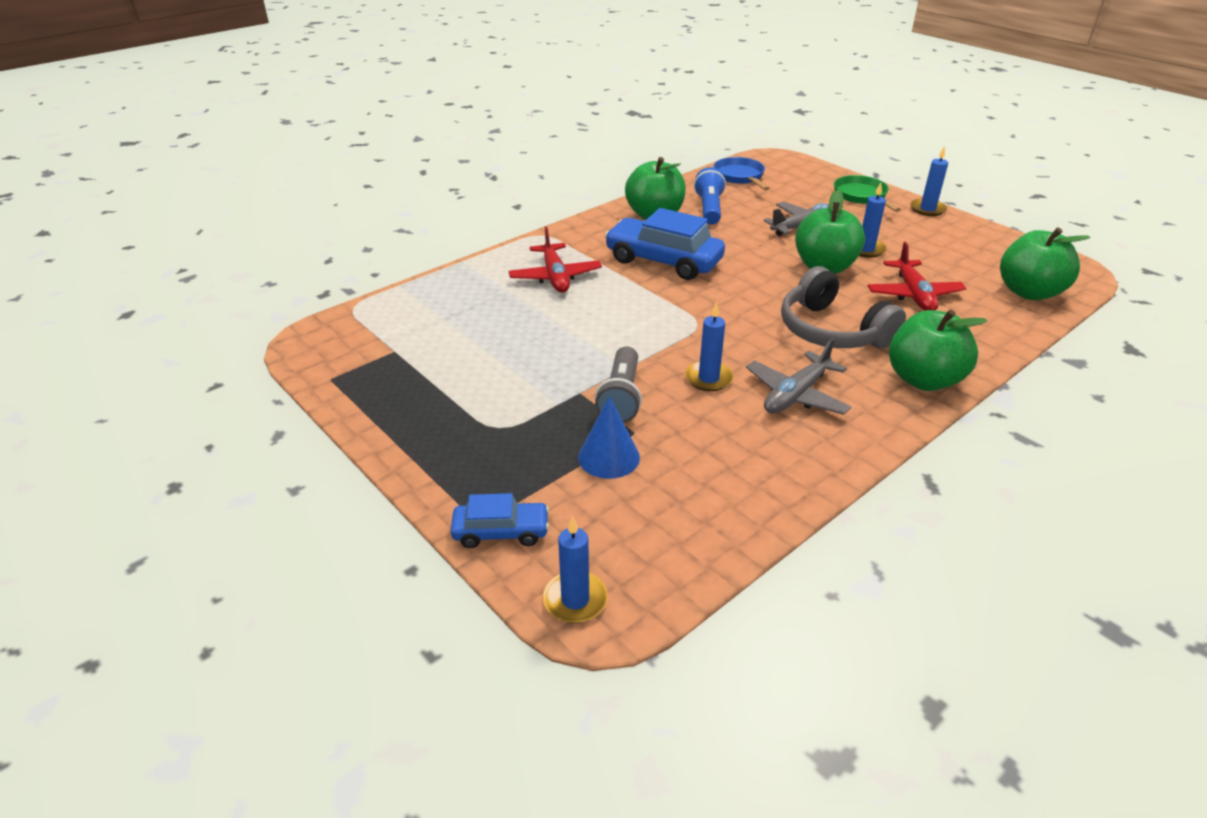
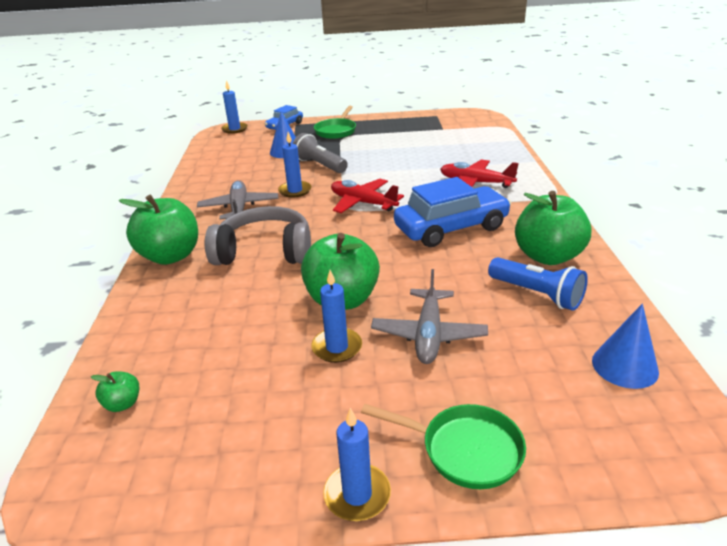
camera: 130 degrees right, 5 degrees down
blue pan [714,157,770,191] -> blue cone [592,304,659,389]
red plane [868,242,966,311] -> red plane moved to [331,179,404,213]
green apple [1000,228,1090,300] -> green apple [91,371,139,412], size x0.43
none -> green pan [314,106,356,139]

